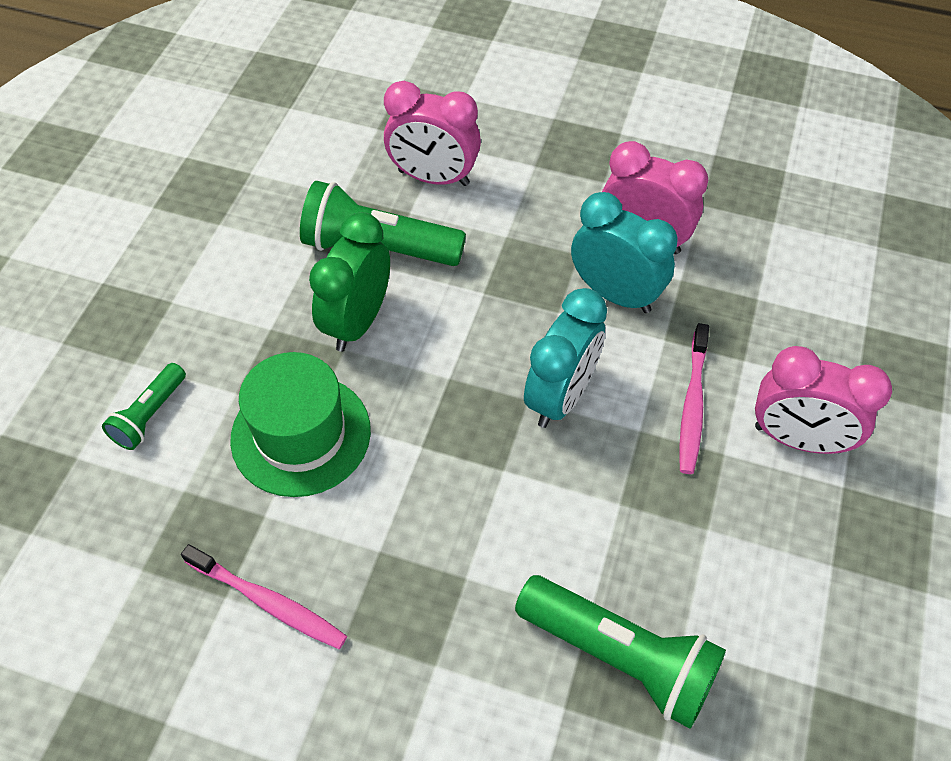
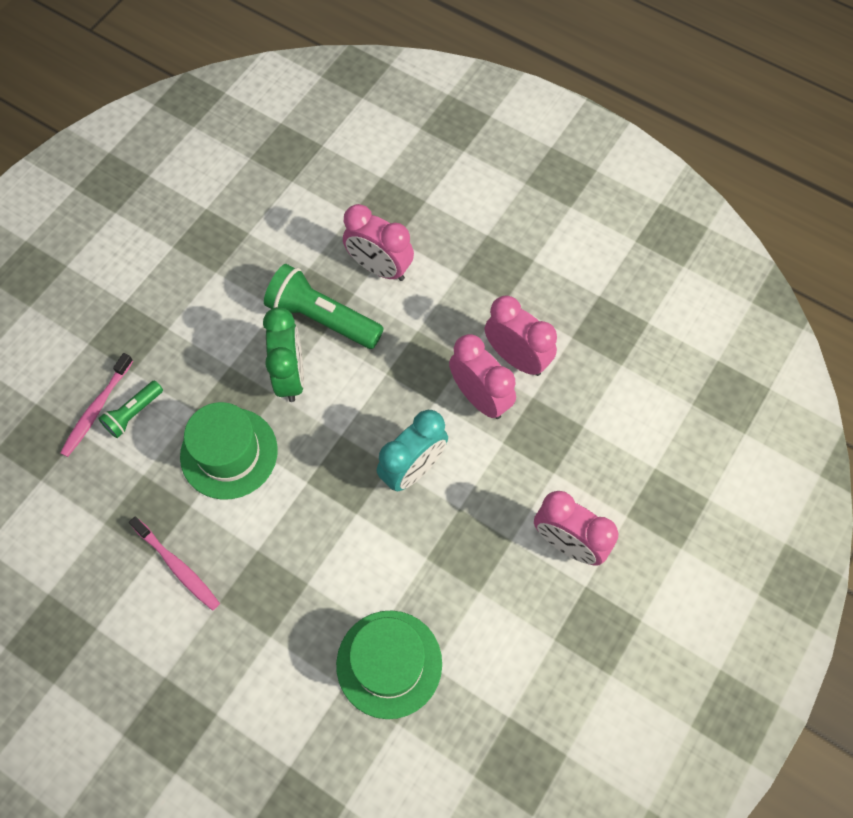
camera: 15 degrees right, 10 degrees up
green clock [309,212,390,352] -> green clock turned 135 degrees clockwise [263,307,304,402]
green flashlight [515,575,726,729] -> green hat [336,610,442,719]
turquoise clock [571,192,678,313] -> pink clock [449,334,516,419]
pink toothbrush [679,323,709,474] -> pink toothbrush moved to [60,353,133,457]

